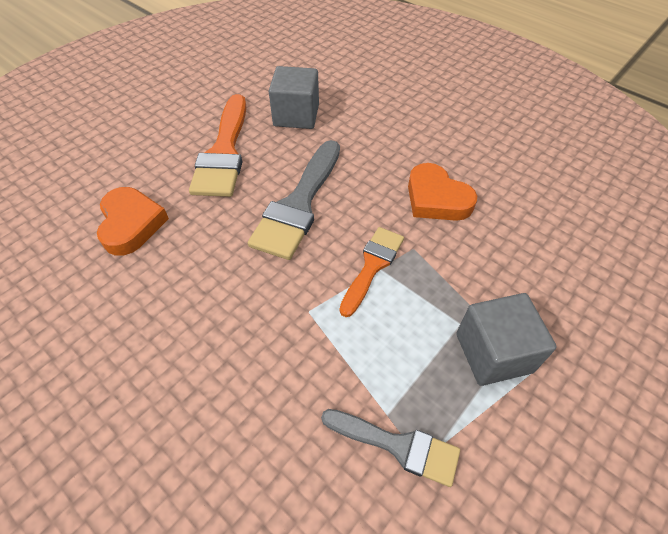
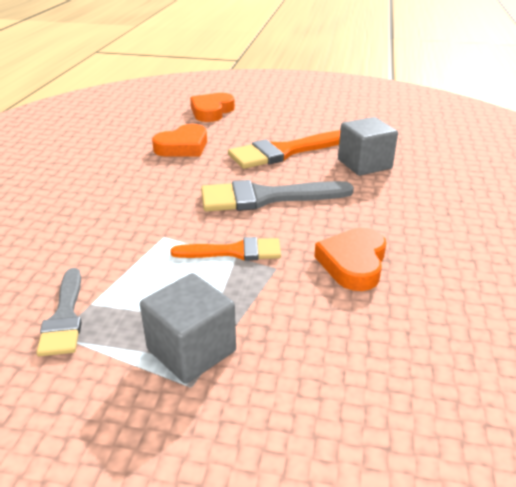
camera: 60 degrees right, 20 degrees down
none -> orange heart [190,93,235,122]

